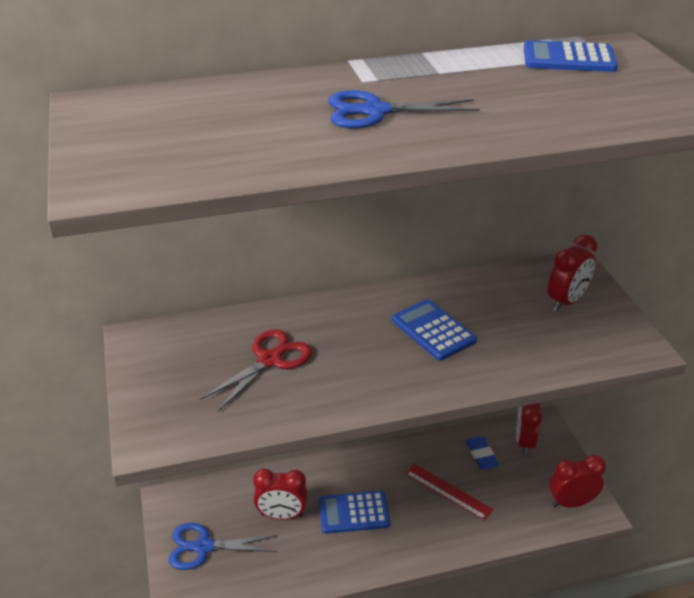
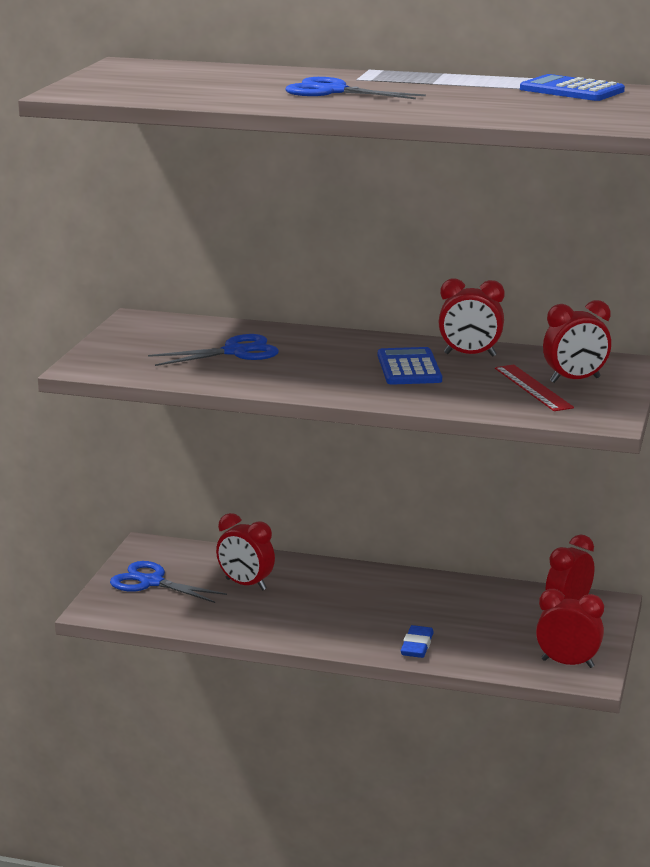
camera: 30 degrees right, 15 degrees down
red scissors [200,329,312,411] -> blue scissors [148,334,279,366]
blue calculator [319,491,390,534] -> none
red ruler [405,464,493,521] -> red ruler moved to [495,364,574,411]
blue eraser [466,437,499,470] -> blue eraser moved to [400,625,434,658]
none -> red clock [439,279,505,357]

